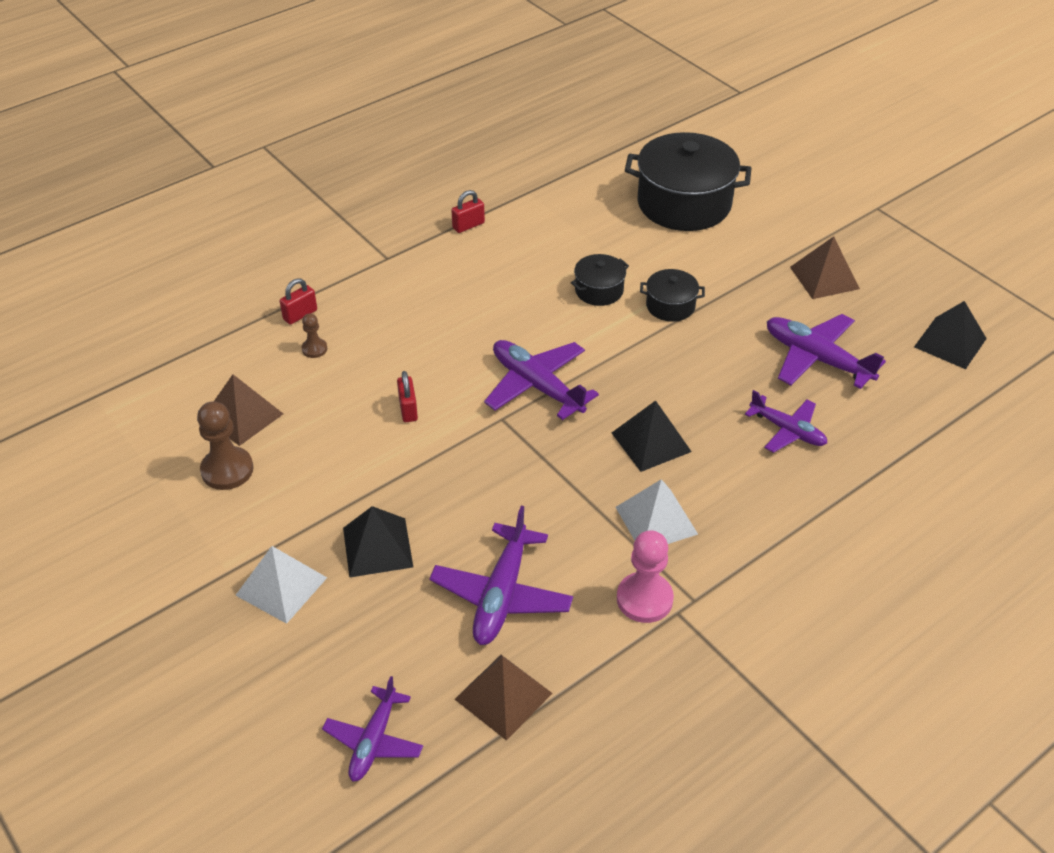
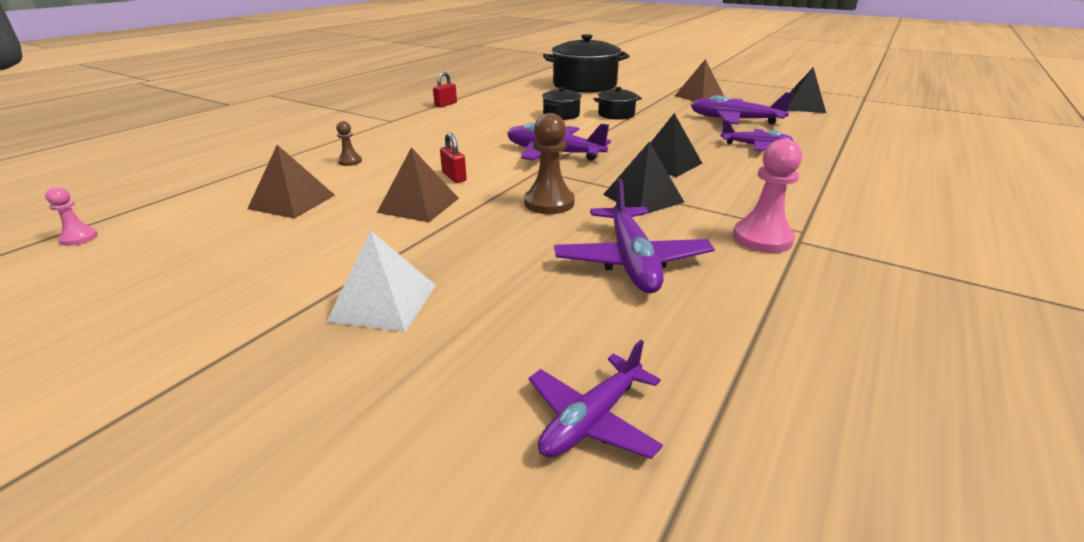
camera: 20 degrees left, 15 degrees down
brown pawn [197,401,254,490] -> brown pawn moved to [524,113,575,214]
red padlock [280,278,317,324] -> none
purple plane [322,676,423,782] -> purple plane turned 45 degrees clockwise [529,340,663,459]
black pyramid [343,506,413,578] -> black pyramid moved to [603,142,685,216]
brown pyramid [455,655,553,741] -> brown pyramid moved to [377,147,459,222]
white pyramid [616,479,698,544] -> none
none -> pink pawn [45,187,98,246]

